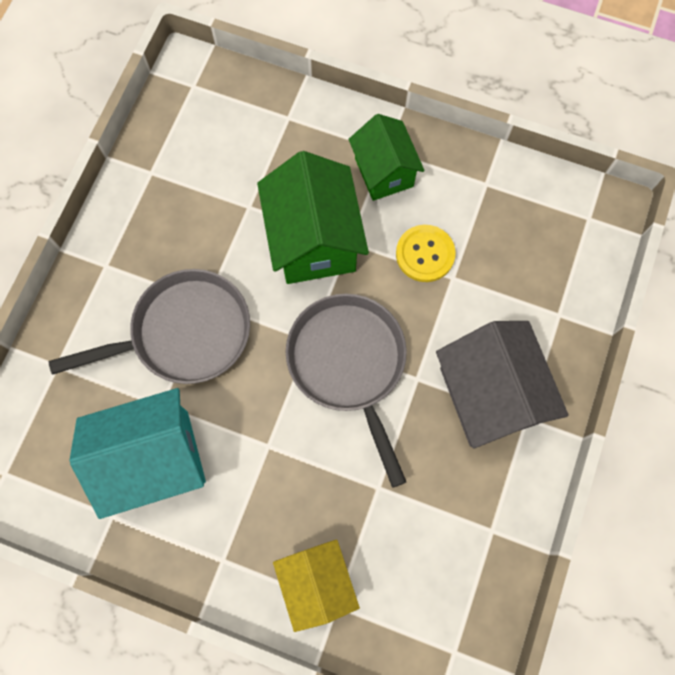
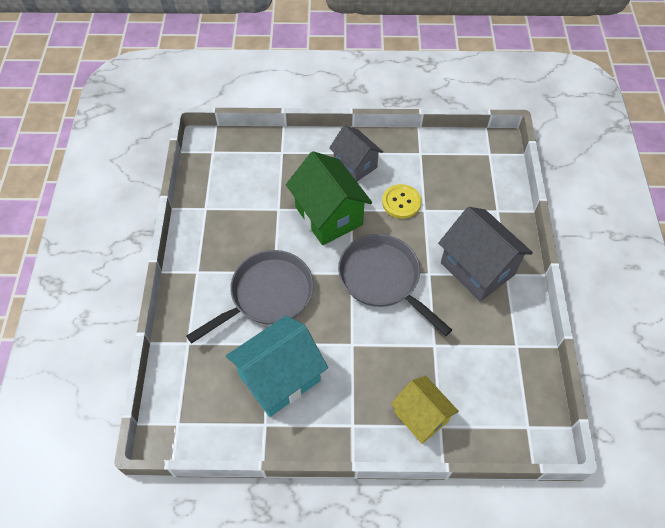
camera: 20 degrees left, 15 degrees down
green house [349,114,425,201] -> grey house [329,125,383,182]

